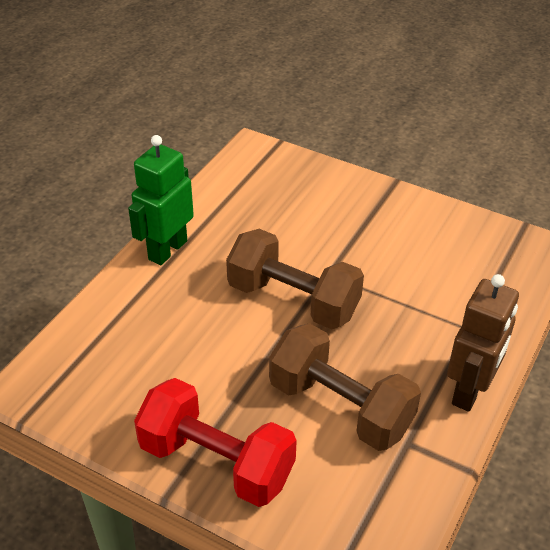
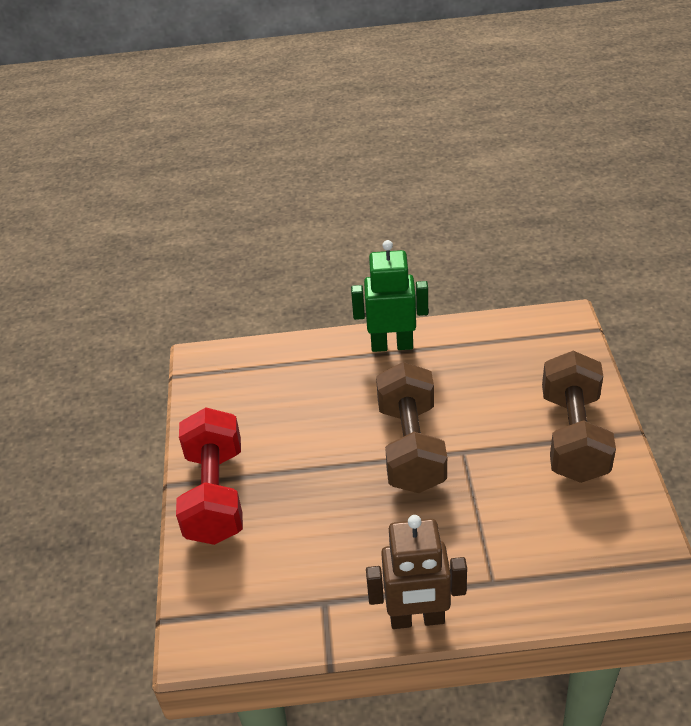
camera: 60 degrees right, 0 degrees up
brown dumbbell [269,323,421,451] -> brown dumbbell moved to [542,351,616,483]

